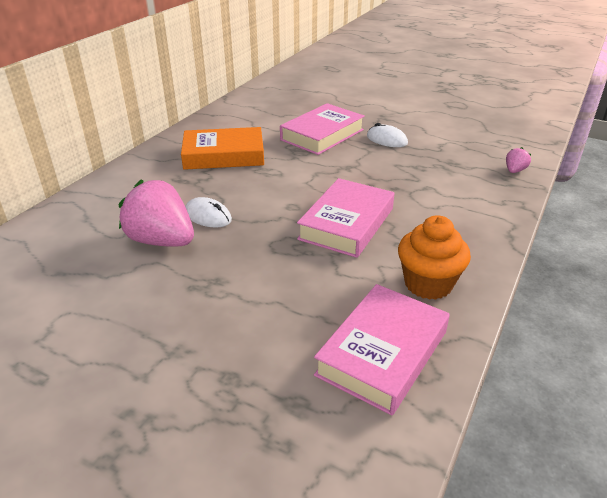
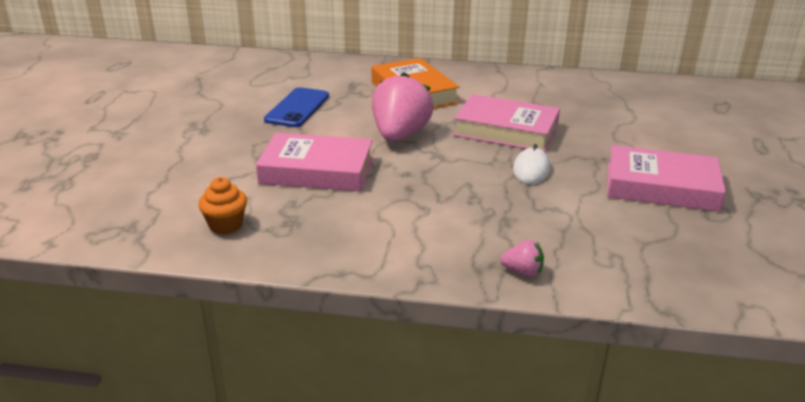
camera: 70 degrees right, 5 degrees down
pink strawberry [119,180,194,247] -> pink strawberry moved to [372,72,434,142]
white mouse [185,197,232,228] -> blue phone [264,87,329,127]
pink book [314,284,450,415] -> pink book moved to [607,145,726,212]
orange cupcake [398,215,471,300] -> orange cupcake [198,177,247,234], size x0.65

